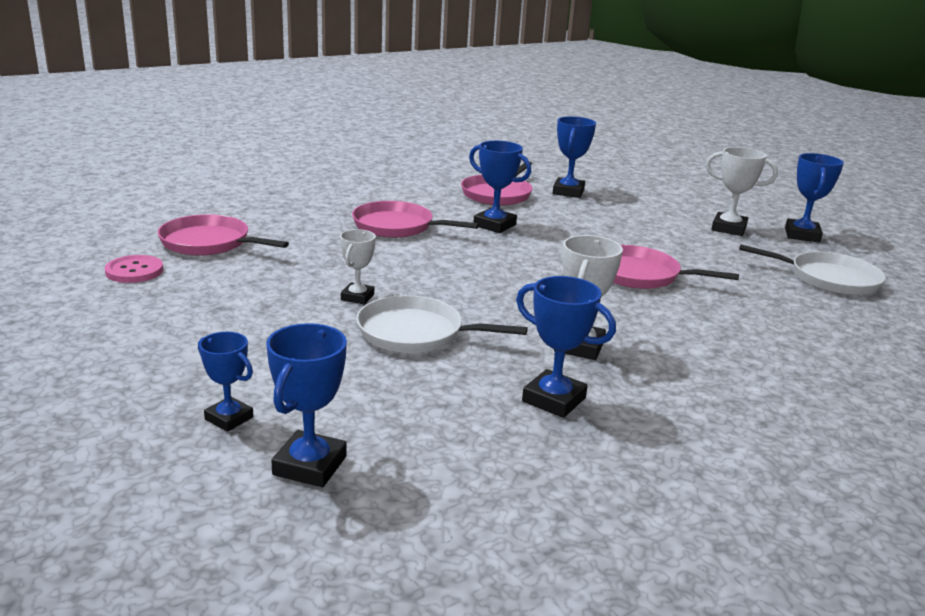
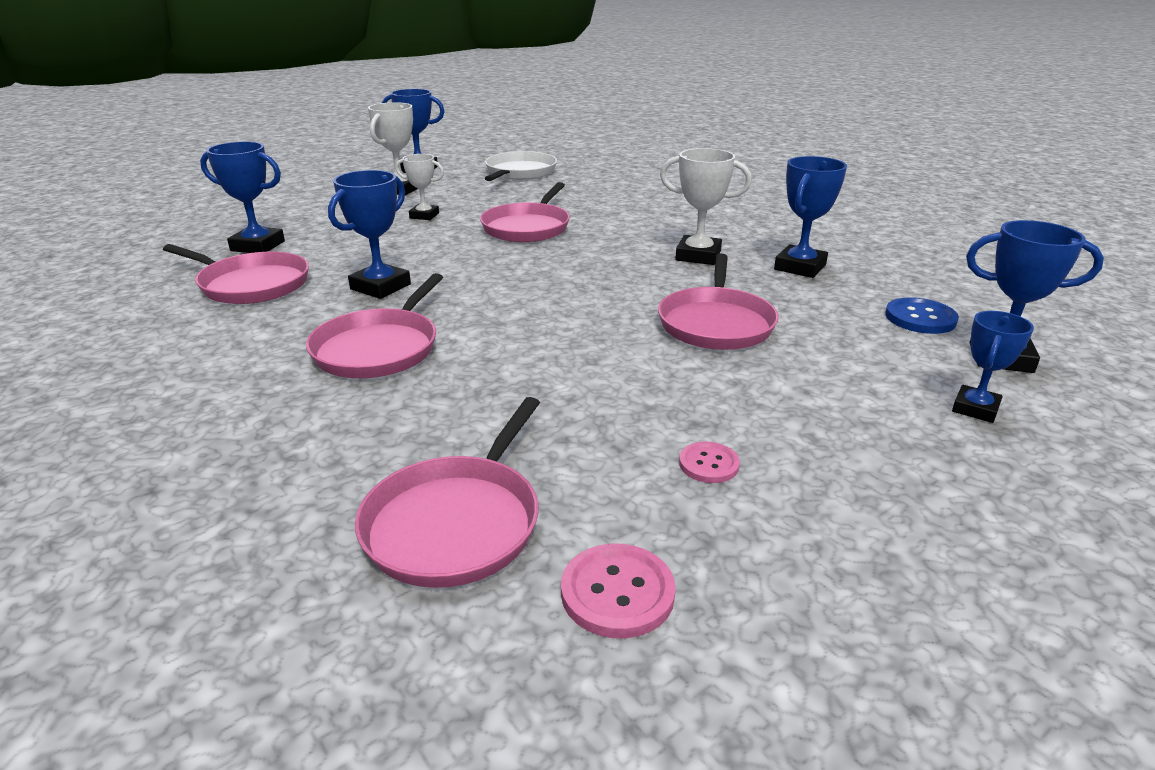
camera: 90 degrees left, 5 degrees up
white trophy [340,229,376,305] -> white trophy moved to [396,154,444,220]
white pan [356,295,528,353] -> pink pan [658,254,779,350]
none -> pink button [679,442,740,483]
none -> blue button [885,297,959,334]

